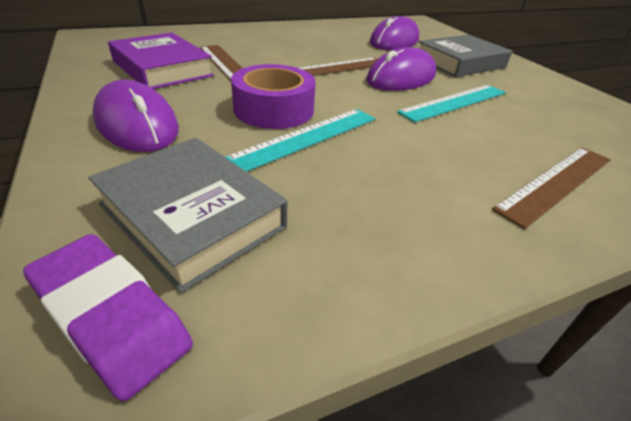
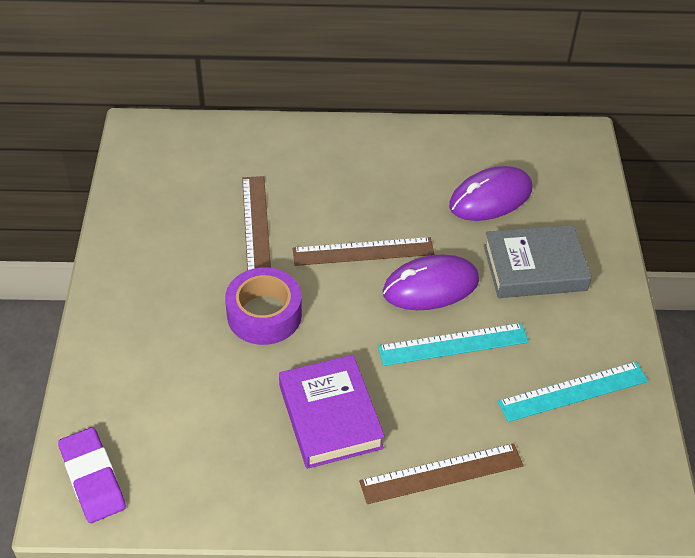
camera: 25 degrees right, 10 degrees up
grey book [88,138,288,293] -> none
purple mouse [93,79,179,152] -> none
purple book [108,33,214,89] -> purple book moved to [279,355,385,469]
turquoise ruler [225,109,375,172] -> turquoise ruler moved to [498,362,648,422]

